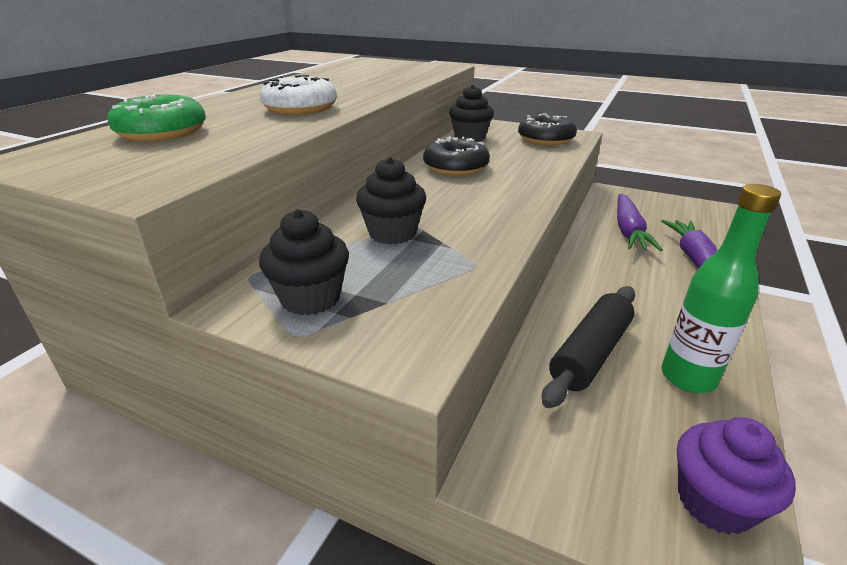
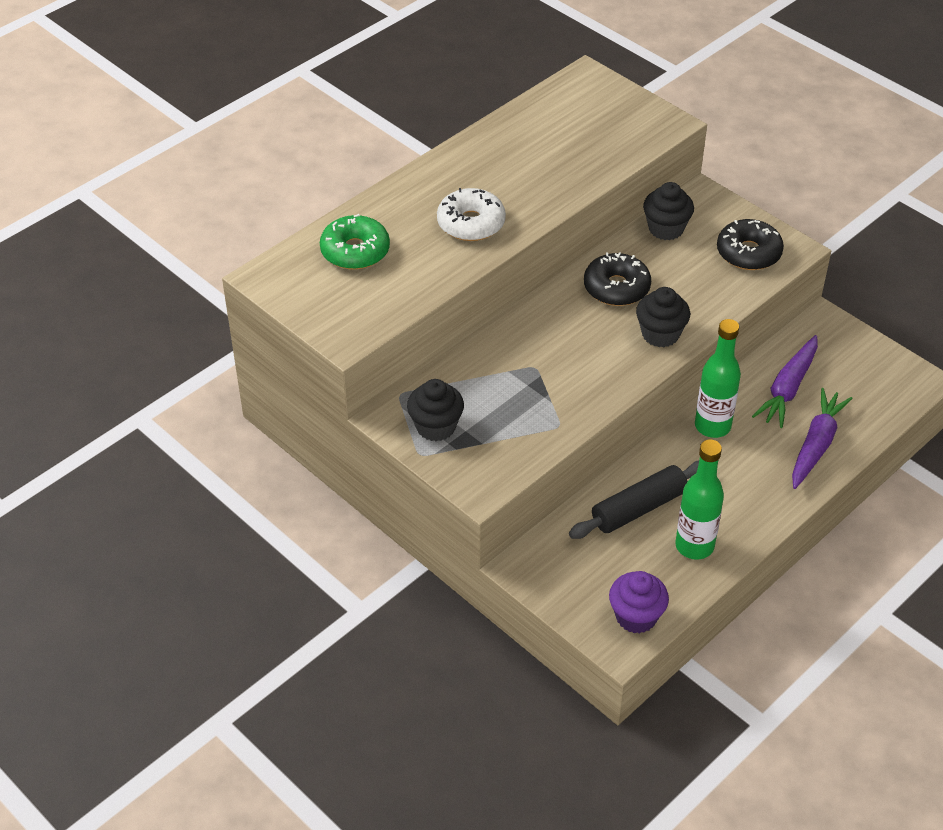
camera: 20 degrees right, 15 degrees up
black cupcake [356,157,426,244] -> black cupcake moved to [636,287,690,347]
none -> green bottle [695,319,741,438]

